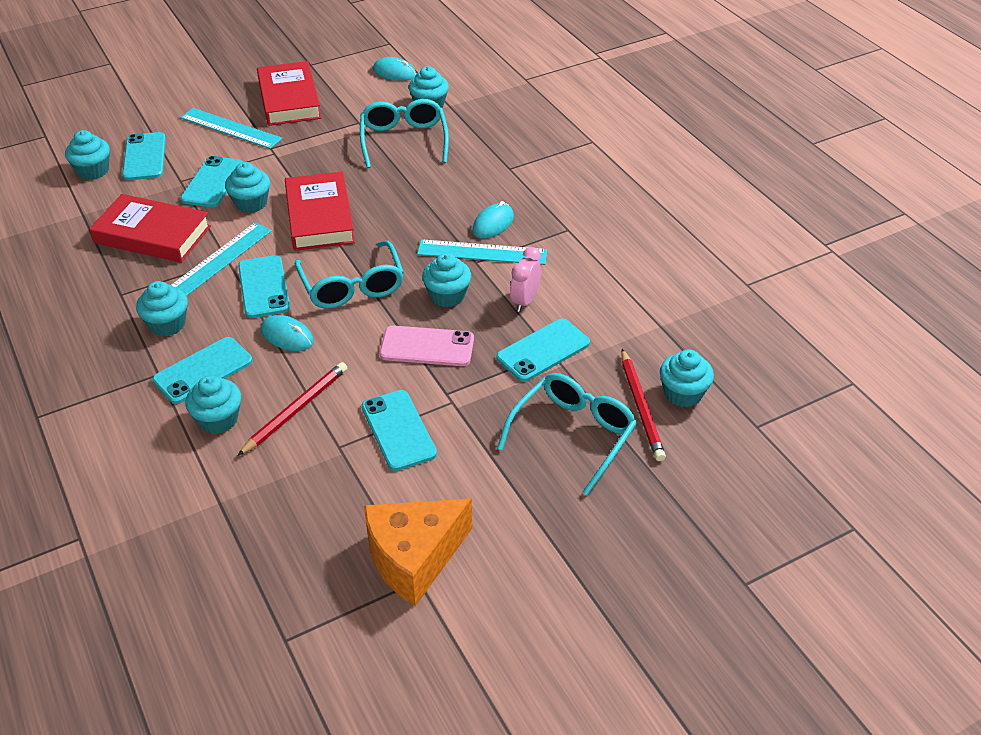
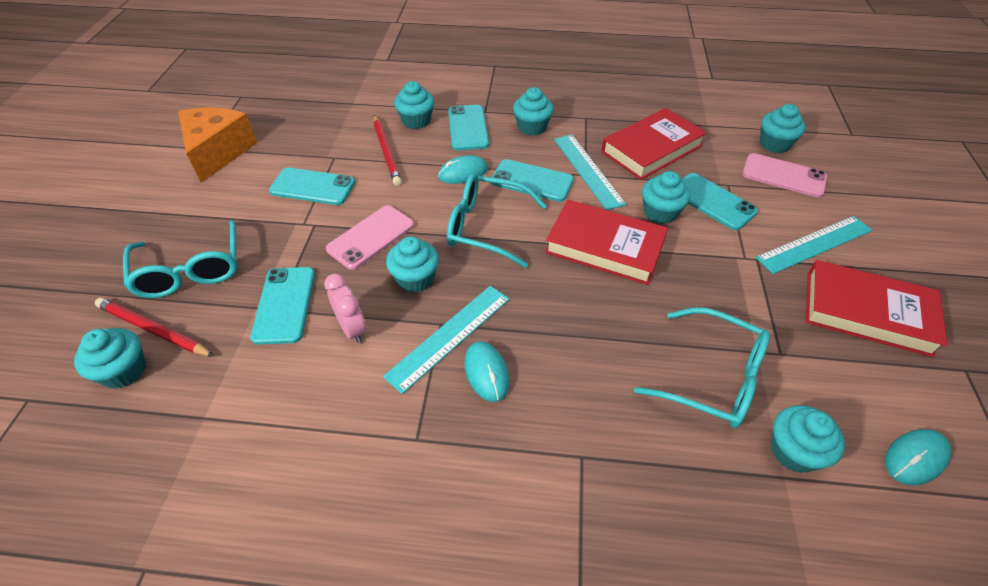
camera: 125 degrees right, 5 degrees up
turquoise phone [122,132,166,180] -> pink phone [742,153,827,198]

